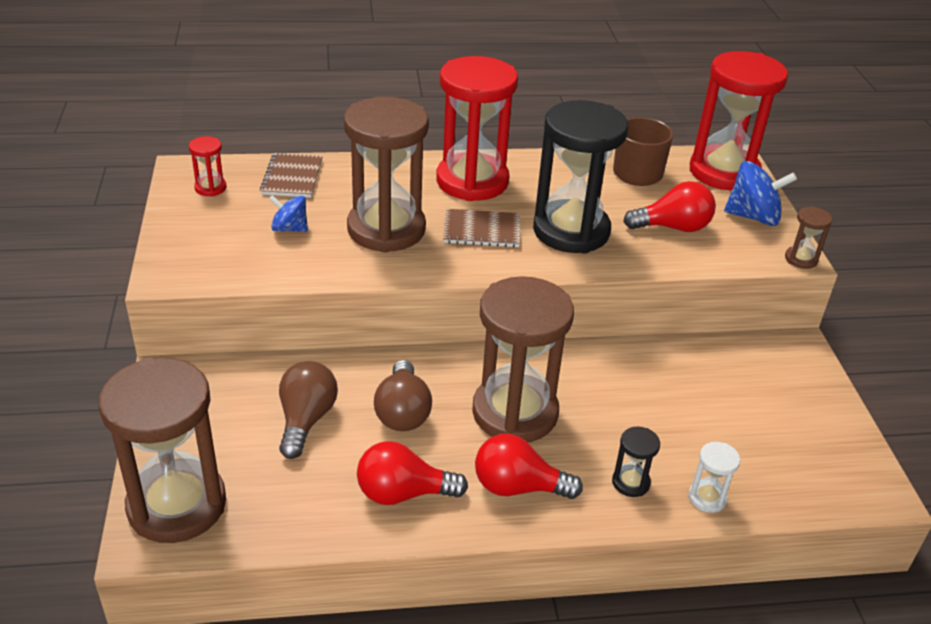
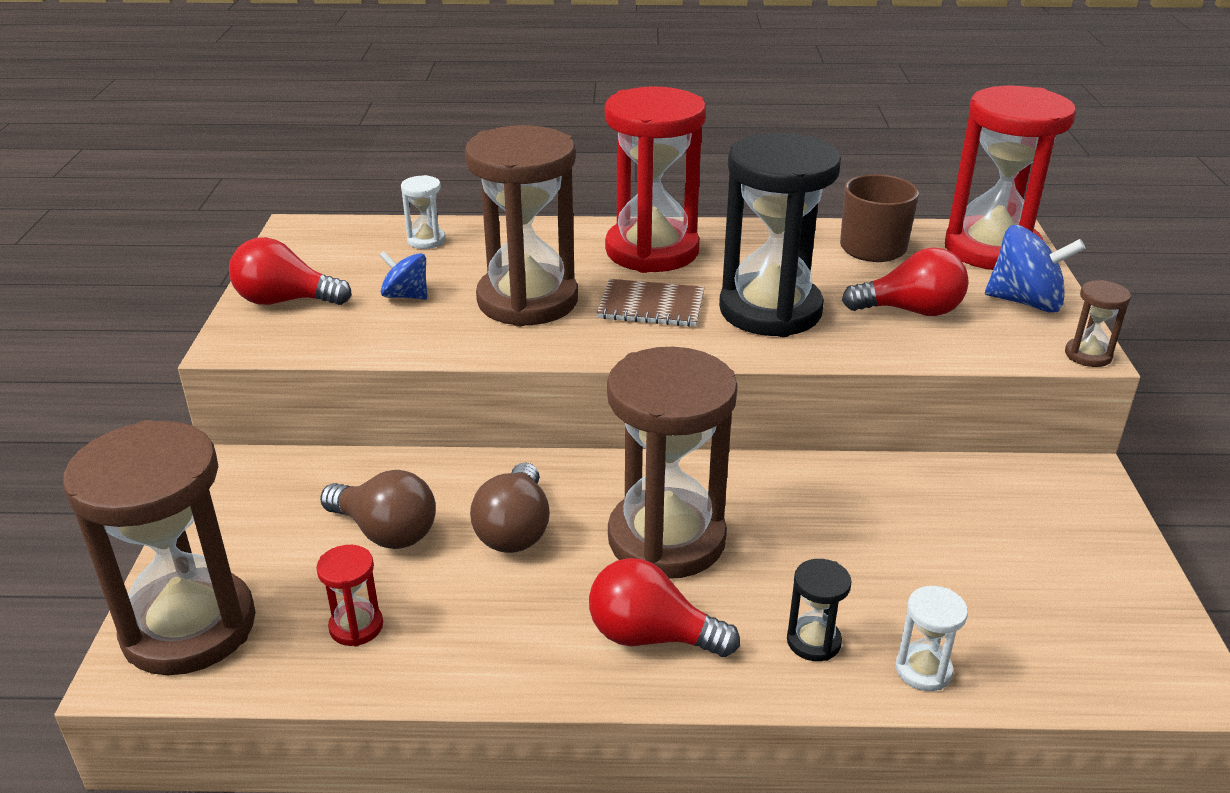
camera: 10 degrees right, 5 degrees down
red hourglass [189,136,226,197] -> red hourglass moved to [316,545,383,646]
brown notebook [260,153,323,198] -> white hourglass [401,175,446,249]
brown light bulb [279,361,338,459] -> brown light bulb turned 105 degrees clockwise [320,470,436,549]
red light bulb [357,441,468,505] -> red light bulb moved to [229,237,352,305]

